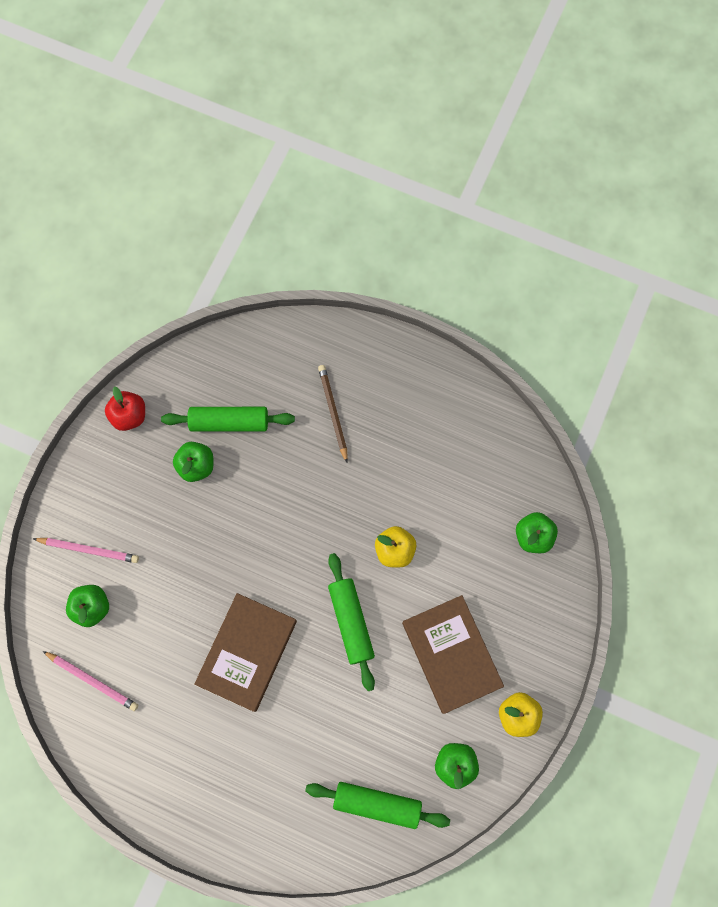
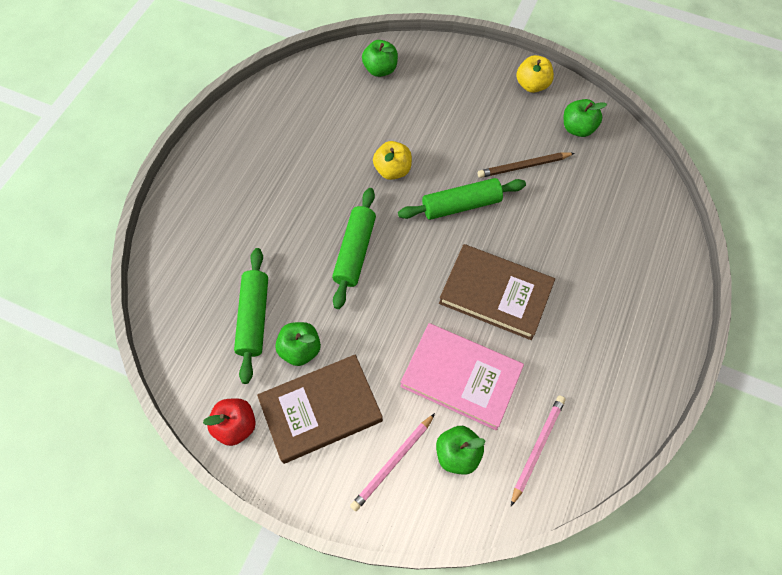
camera: 90 degrees left, 10 degrees down
pink pencil [33,538,139,563] -> pink pencil turned 150 degrees counterclockwise [350,413,435,511]
green rolling pin [305,782,450,829] -> green rolling pin moved to [332,188,376,309]
brown pencil [318,365,348,463] -> brown pencil moved to [478,152,575,178]
brown book [402,595,504,714] -> brown book moved to [257,355,383,464]
none -> pink book [400,323,524,430]

